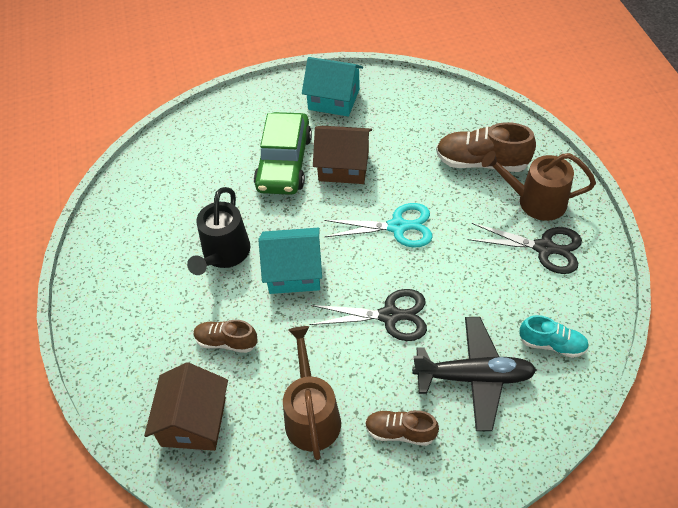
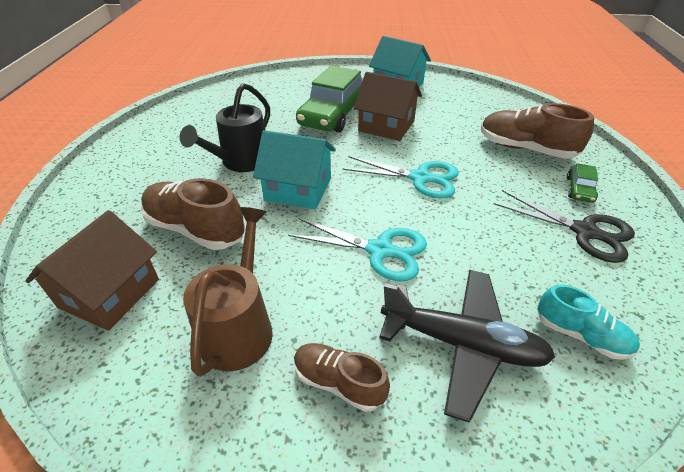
camera: 15 degrees right, 10 degrees down
brown shoe [194,320,257,353] -> brown shoe [141,178,245,250], size x1.66
black scissors [310,289,427,341] -> turquoise scissors [288,218,427,281]
brown watering can [482,151,596,221] -> green car [567,163,598,203]

